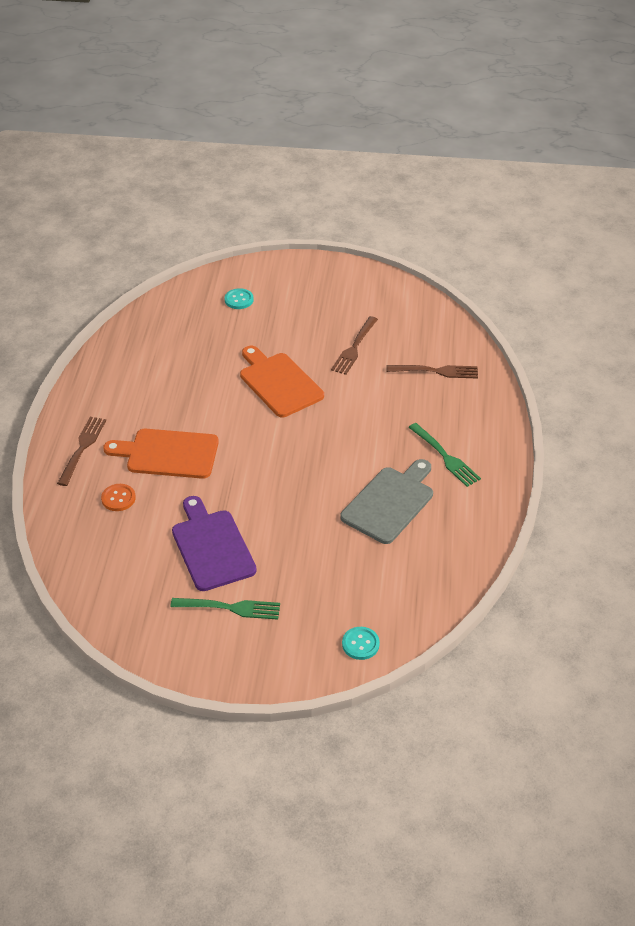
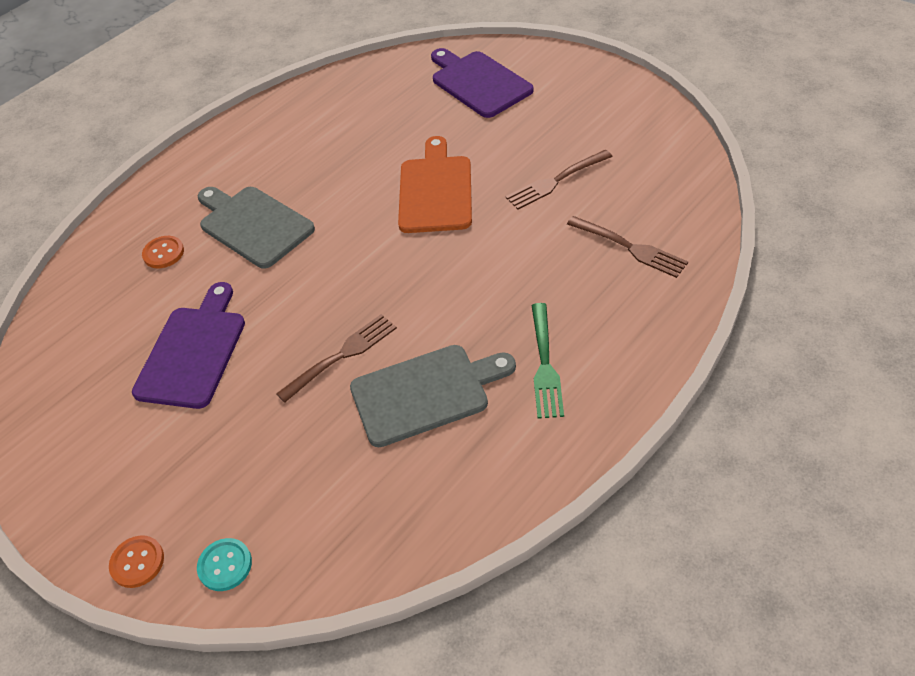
camera: 40 degrees right, 5 degrees up
brown fork [57,417,106,486] -> brown fork moved to [276,314,397,403]
orange cutting board [103,429,219,479] -> grey cutting board [197,187,315,269]
green fork [170,598,280,620] -> none
turquoise button [225,288,253,309] -> purple cutting board [431,48,534,118]
none -> orange button [109,535,164,588]

